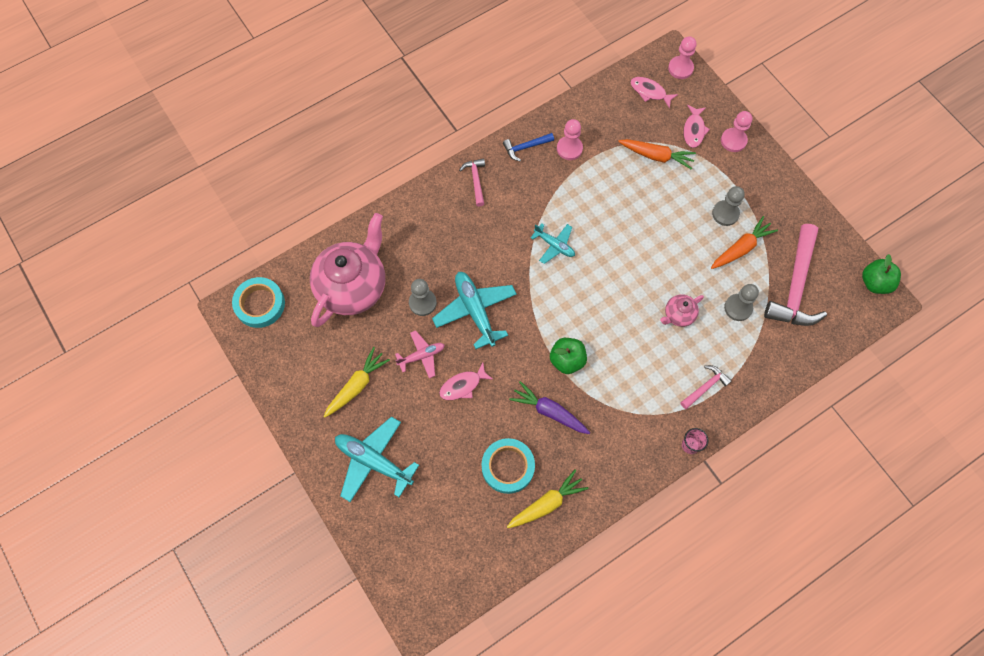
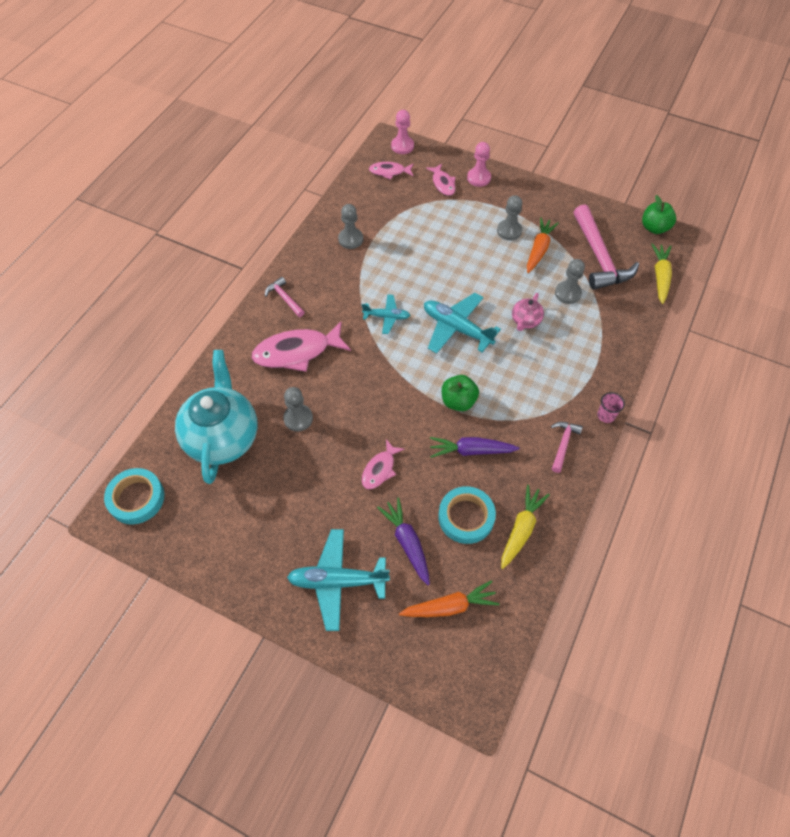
camera: 30 degrees left, 10 degrees down
pink teapot [310,213,385,327] -> turquoise teapot [175,350,258,484]
yellow carrot [323,347,390,418] -> yellow carrot moved to [651,243,672,304]
pink plane [395,331,445,378] -> none
turquoise plane [432,272,517,349] -> turquoise plane moved to [424,293,501,354]
blue hammer [503,133,554,162] -> none
pink pawn [557,119,583,160] -> grey pawn [338,204,363,249]
orange carrot [618,139,696,170] -> orange carrot moved to [399,580,499,617]
pink hammer [680,365,732,409] -> pink hammer moved to [551,422,583,473]
none -> pink fish [251,322,351,372]
none -> purple carrot [377,497,430,585]

